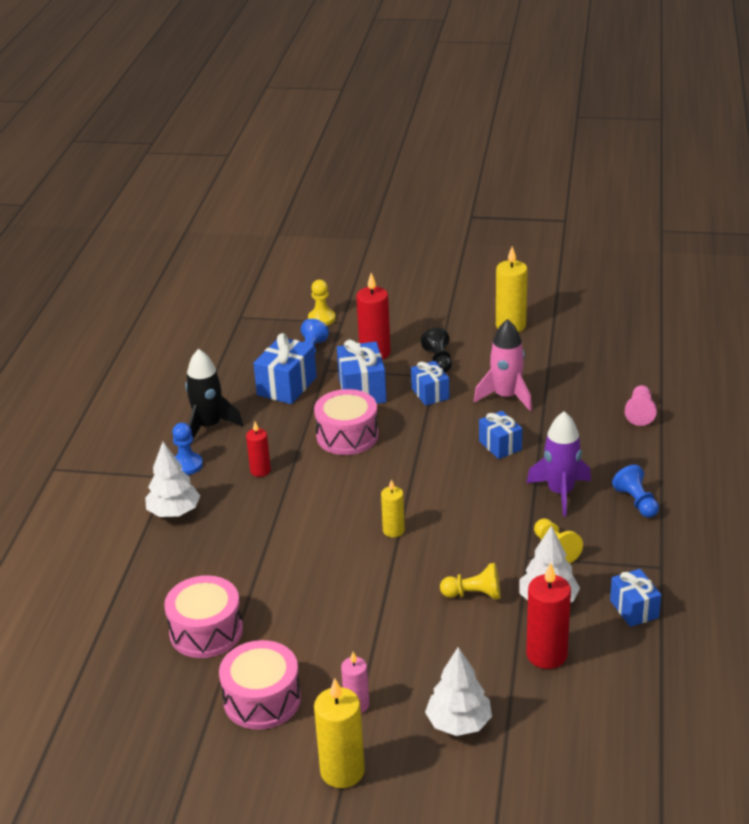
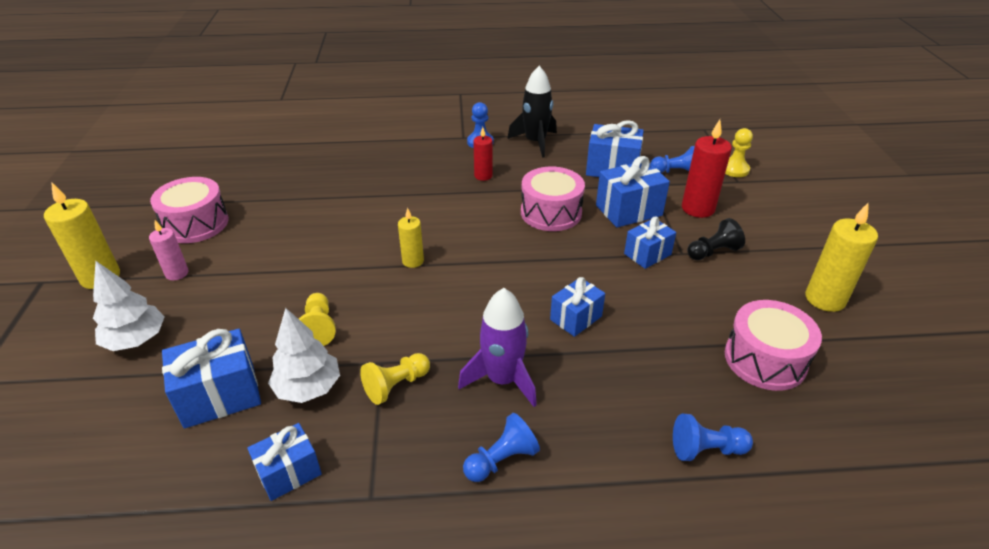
camera: 75 degrees right, 5 degrees up
white tree [145,442,200,517] -> none
pink drum [164,575,243,658] -> pink drum moved to [725,300,822,391]
pink rocket [474,319,532,411] -> none
red candle [526,563,571,669] -> blue gift [162,329,261,429]
pink pawn [625,385,657,426] -> blue pawn [673,414,753,461]

